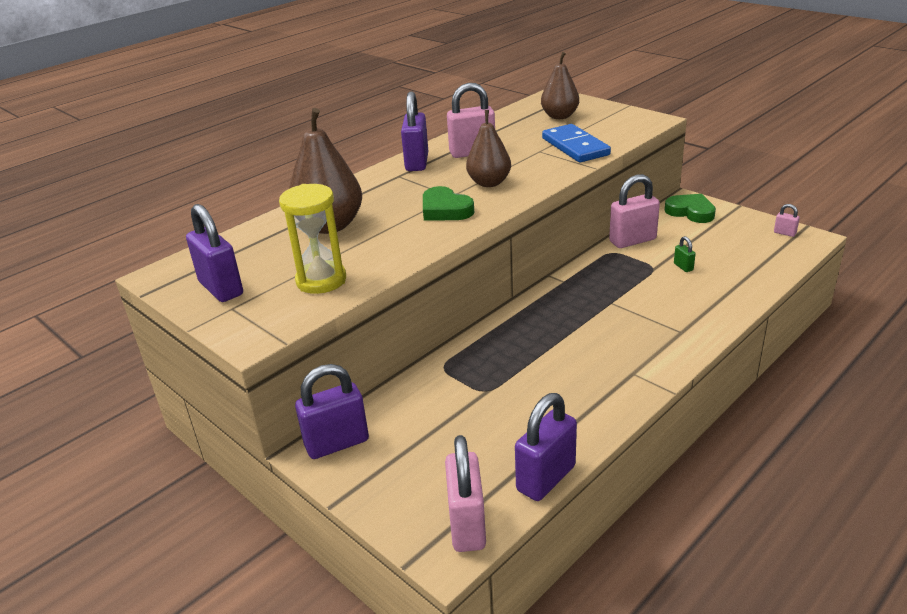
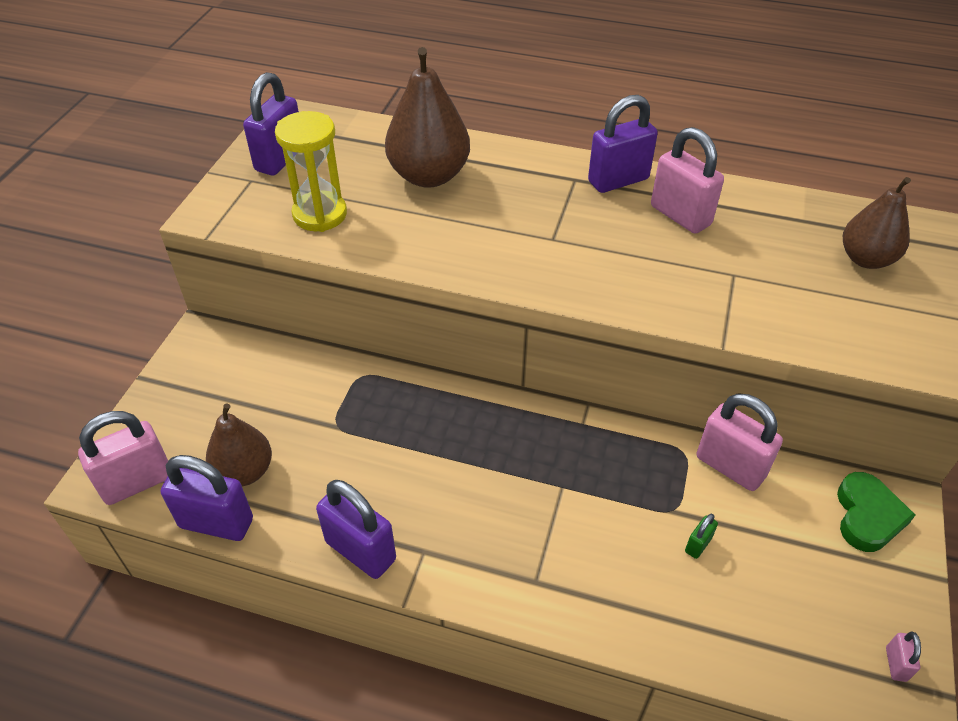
camera: 60 degrees right, 15 degrees up
purple padlock [295,364,369,459] -> purple padlock moved to [316,480,396,579]
green heart [423,186,474,221] -> none
brown pear [466,110,511,187] -> brown pear moved to [206,403,272,486]
blue domino [542,124,611,162] -> none

